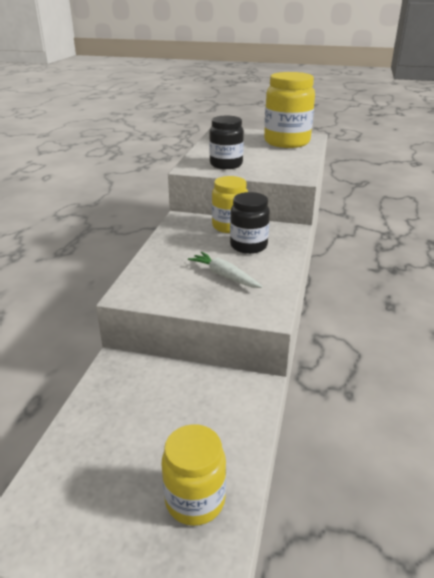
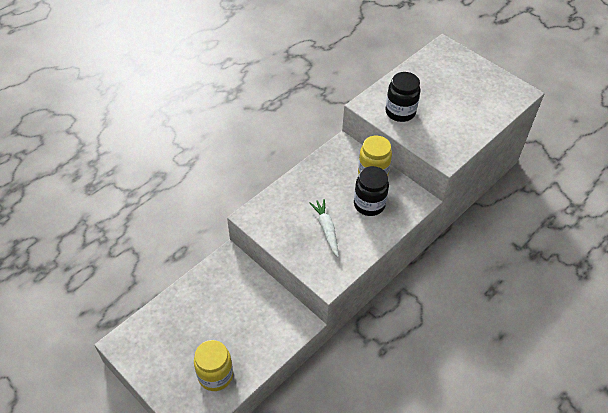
camera: 30 degrees right, 20 degrees up
yellow jar [264,72,315,148] -> none

